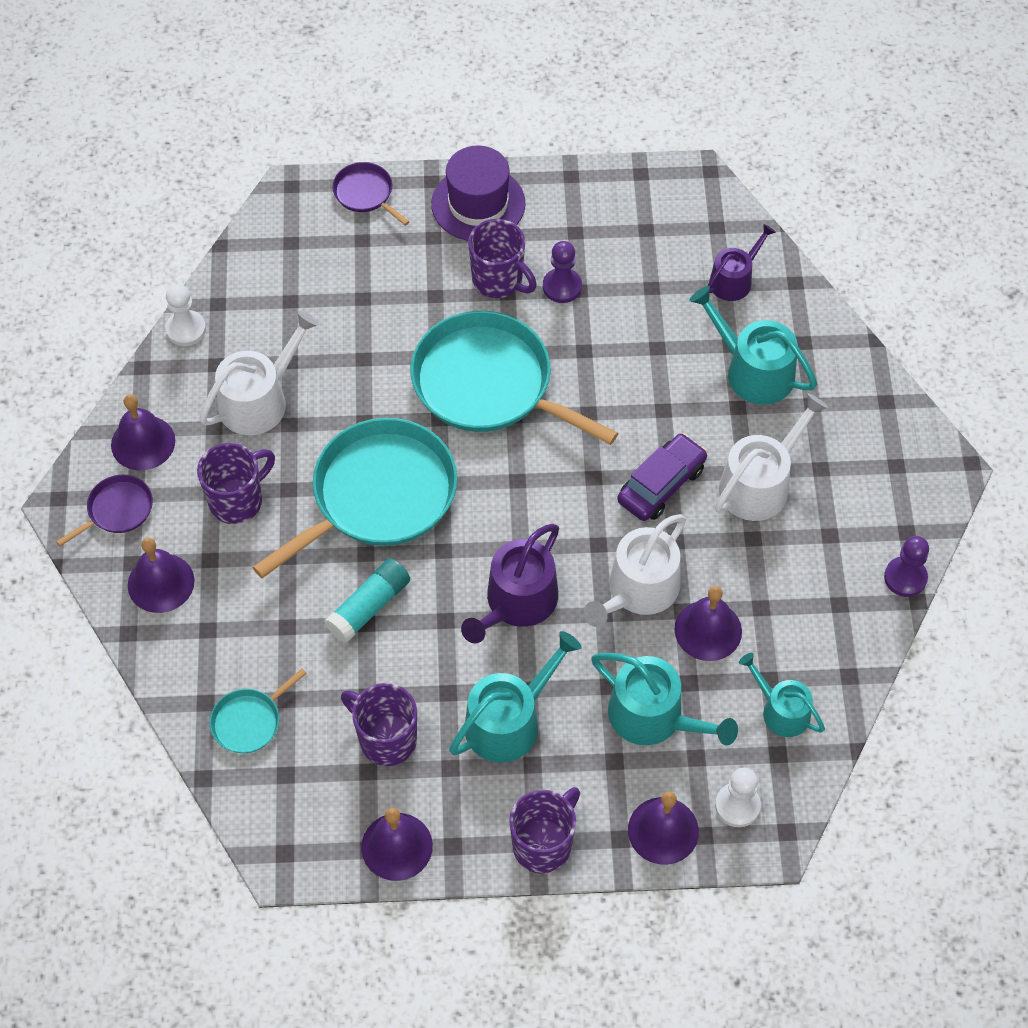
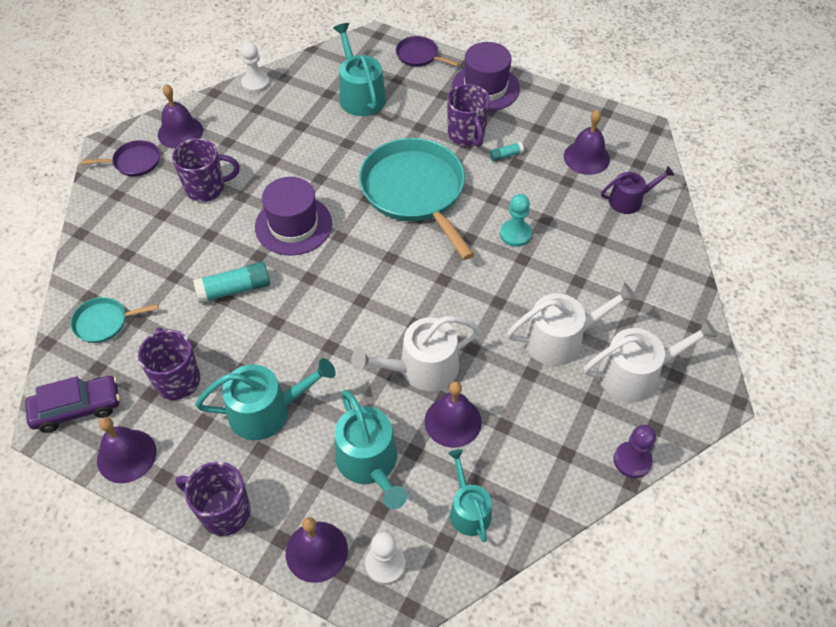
camera: 30 degrees right, 5 degrees down
purple bell [128,538,195,613] -> purple bell moved to [564,110,610,175]
white watering can [199,311,319,435] -> white watering can moved to [584,318,718,402]
turquoise pan [252,418,457,578] -> purple hat [255,177,332,256]
purple pan [332,162,409,226] -> purple pan turned 45 degrees counterclockwise [396,36,459,67]
purple watering can [461,524,559,643] -> none
purple mug [509,787,580,874] -> purple mug turned 135 degrees counterclockwise [176,461,251,536]
purple pawn [543,241,582,303] -> turquoise glue stick [490,142,524,161]
purple car [617,433,708,521] -> purple car moved to [25,376,120,433]
turquoise watering can [689,286,817,405] -> turquoise watering can moved to [333,23,386,116]
none -> turquoise pawn [500,194,532,247]

